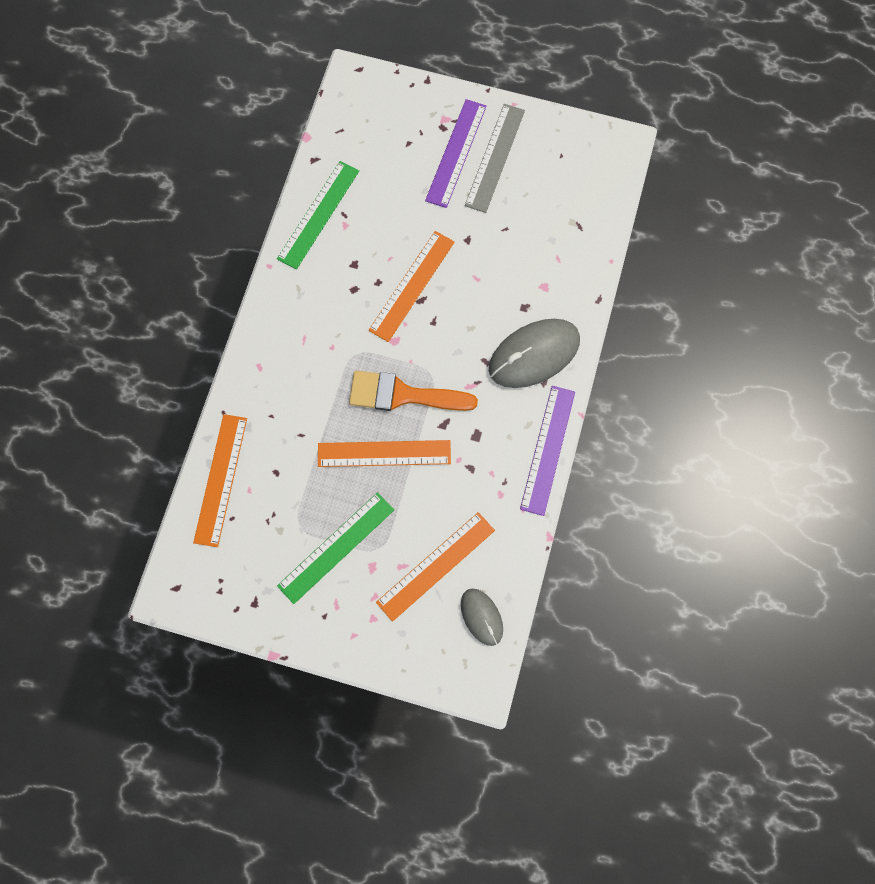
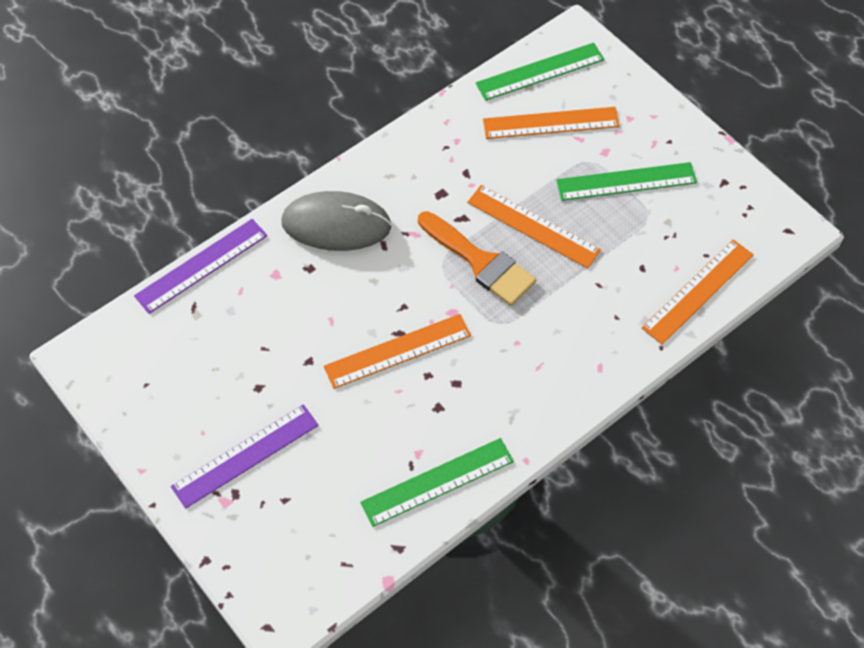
camera: 145 degrees left, 15 degrees down
grey mouse [461,589,503,646] -> green ruler [476,43,604,101]
grey ruler [465,104,525,213] -> none
purple ruler [520,386,575,516] -> purple ruler moved to [134,219,267,314]

